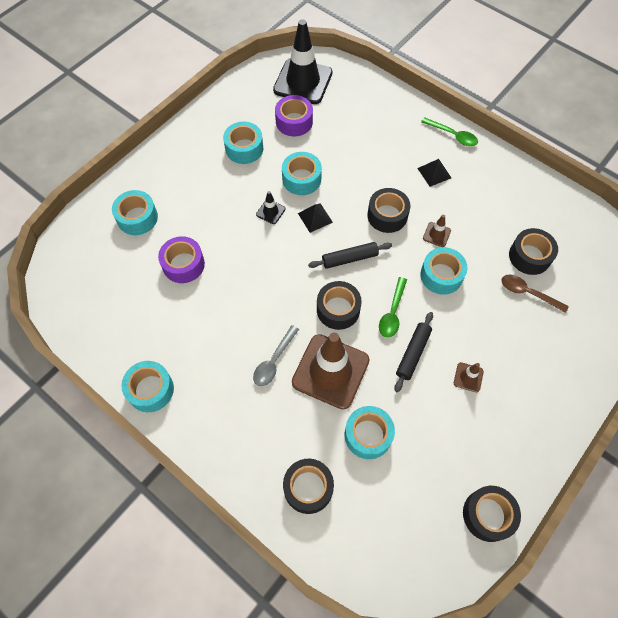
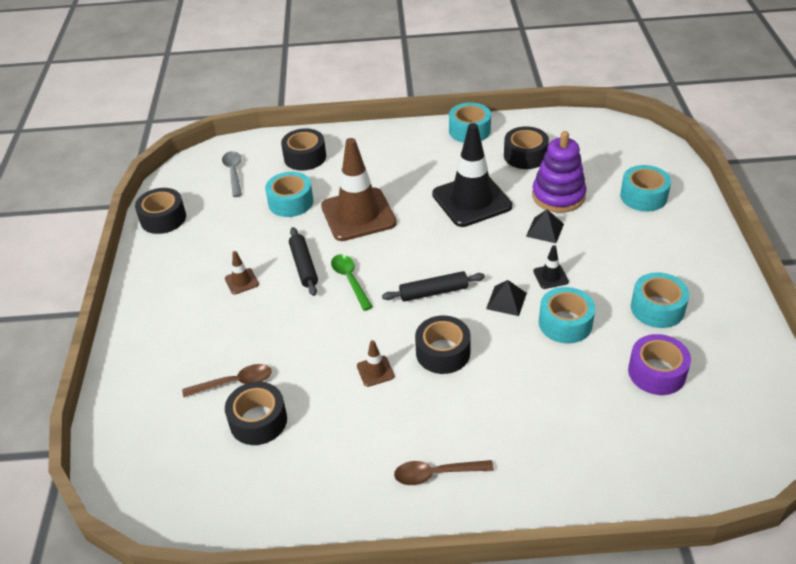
camera: 140 degrees right, 20 degrees down
purple tape [158,236,205,283] -> purple stacking toy [532,131,586,213]
grey spoon [253,325,299,386] -> grey spoon moved to [222,151,242,197]
black traffic cone [273,19,332,104] -> black traffic cone moved to [432,123,512,227]
black rolling pin [308,242,392,269] -> black rolling pin turned 45 degrees clockwise [382,271,485,302]
black tape [317,281,362,330] -> black tape moved to [504,126,549,169]
black pyramid [417,159,451,187] -> black pyramid moved to [526,210,564,243]
turquoise tape [420,247,467,295] -> none
green spoon [421,117,478,146] -> none
none -> brown spoon [394,460,494,485]

